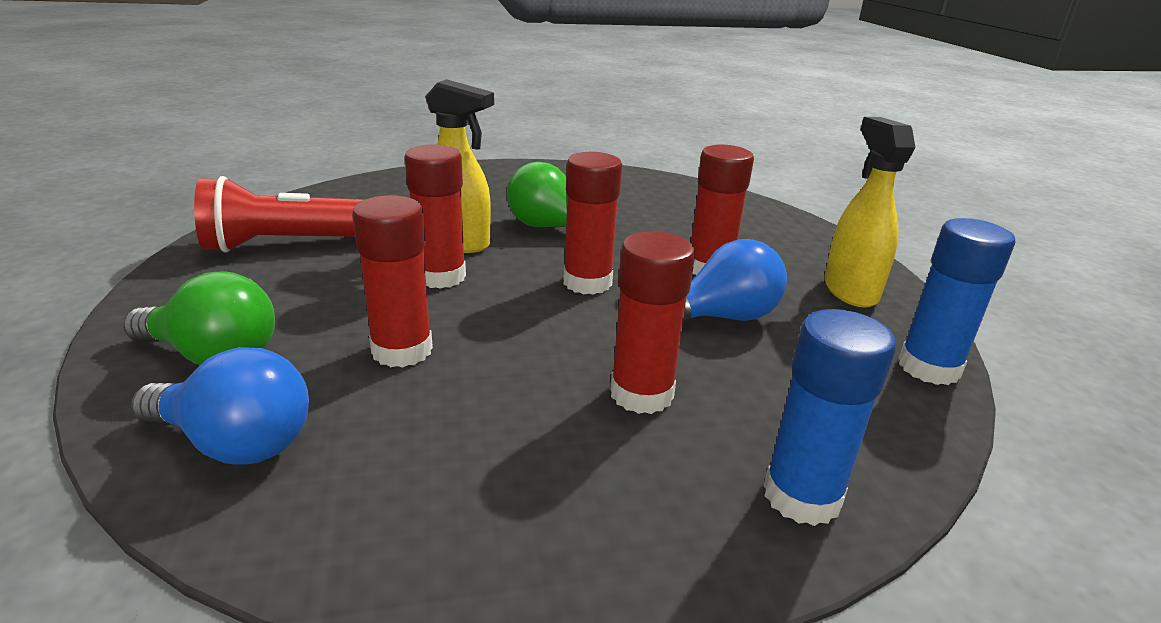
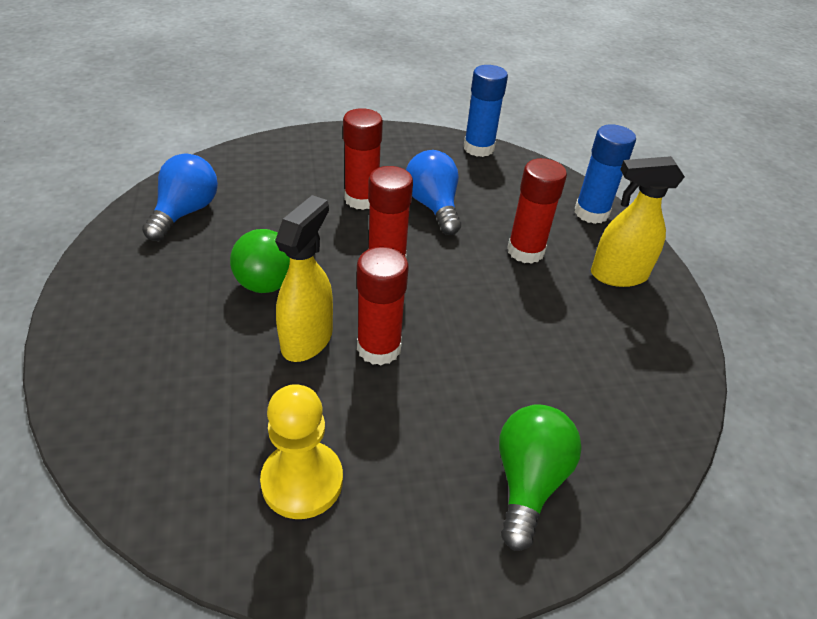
camera: 90 degrees left, 15 degrees up
blue light bulb [131,347,309,465] -> blue light bulb moved to [142,154,218,241]
red flashlight [194,176,366,253] -> yellow pawn [260,384,343,519]
red glue stick [352,195,433,367] -> none
yellow spray bottle [824,117,916,308] -> yellow spray bottle moved to [591,156,685,287]

